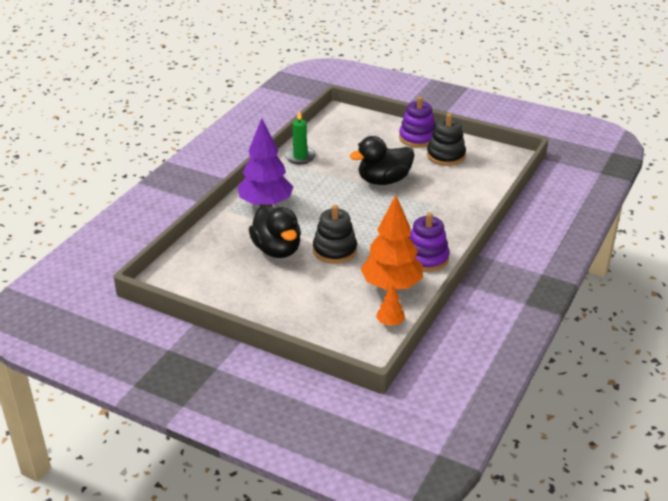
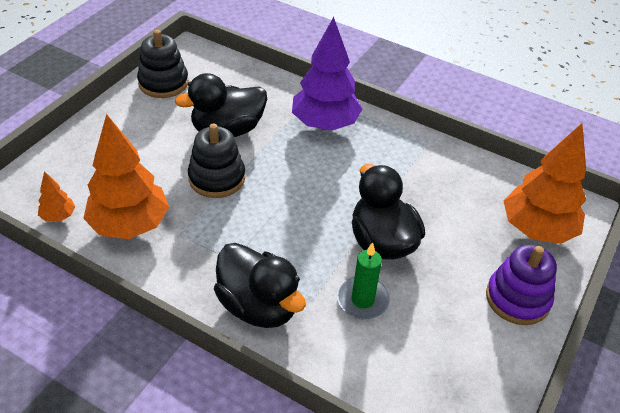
camera: 90 degrees right, 10 degrees up
green candle [285,110,316,164] -> green candle moved to [337,242,390,319]
purple stacking toy [409,212,450,272] -> none
black stacking toy [427,113,466,166] -> black stacking toy moved to [137,30,189,98]
none -> black duck [214,243,306,328]
none -> orange tree [504,123,586,244]

